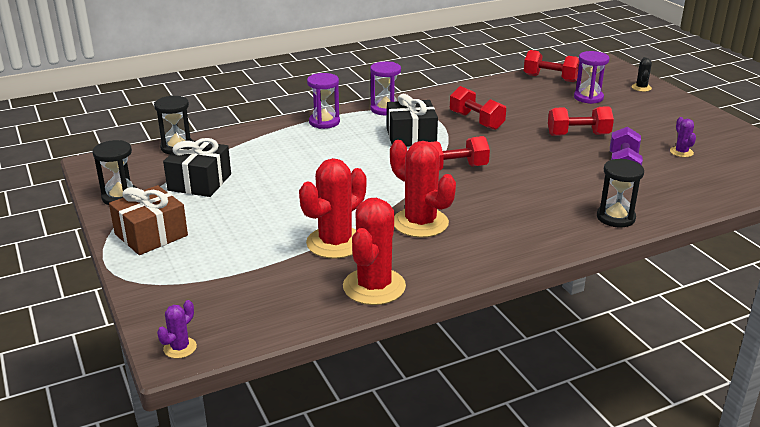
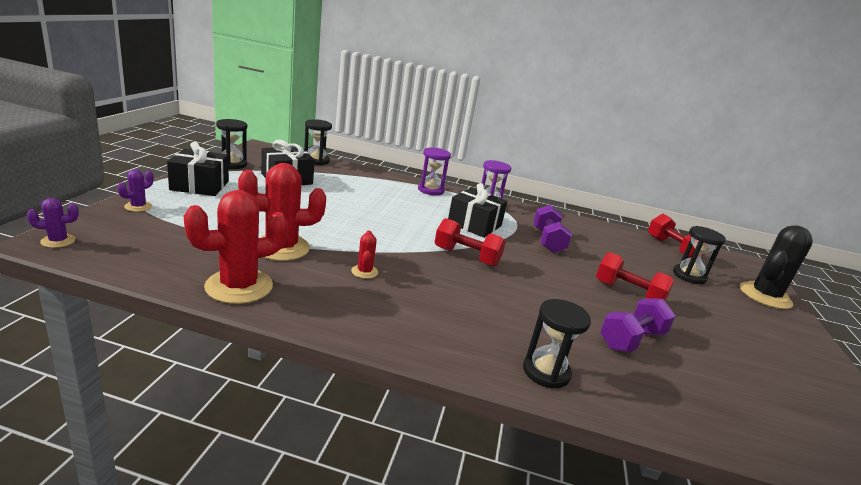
camera: 35 degrees right, 5 degrees down
brown gift [109,185,188,255] -> black gift [167,142,229,196]
red cactus [390,140,456,238] -> red cactus [351,231,378,279], size x0.47
red dumbbell [450,86,506,130] -> purple dumbbell [533,205,572,253]
purple hourglass [574,51,609,104] -> black hourglass [673,226,726,284]
black cactus [632,57,652,92] -> black cactus [740,225,813,309], size x2.13
purple cactus [670,117,696,157] -> purple cactus moved to [117,169,153,212]

